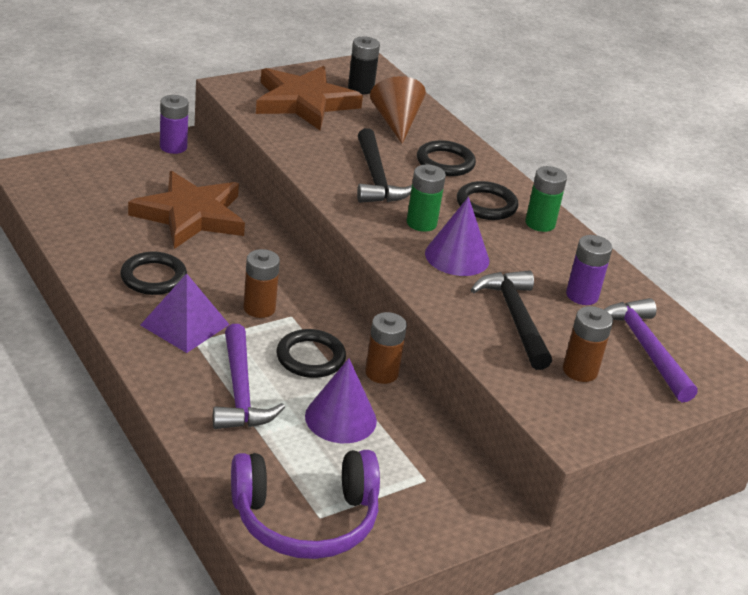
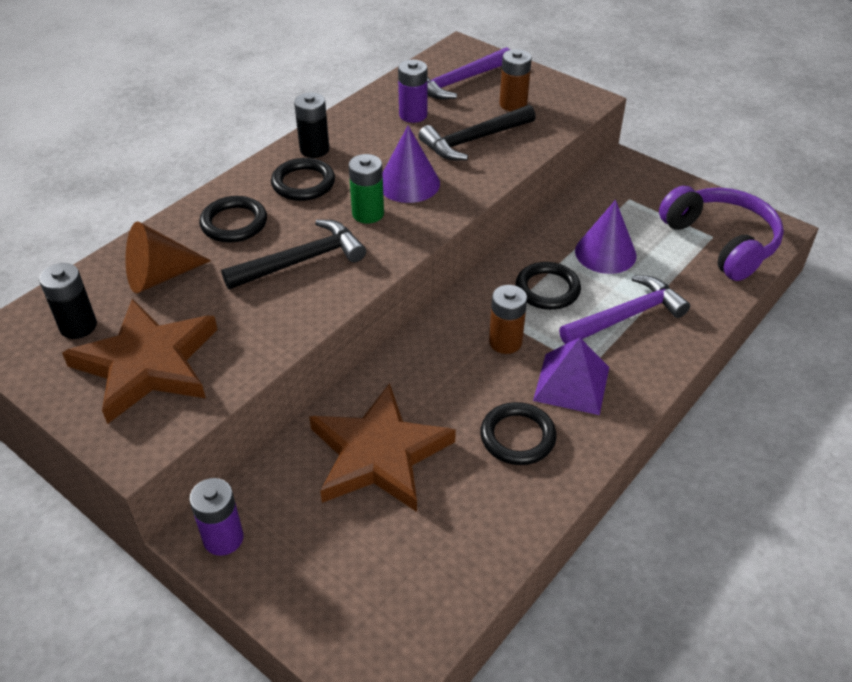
camera: 105 degrees left, 10 degrees up
brown battery [365,312,407,384] -> none
green battery [525,166,567,232] -> black battery [294,93,329,158]

